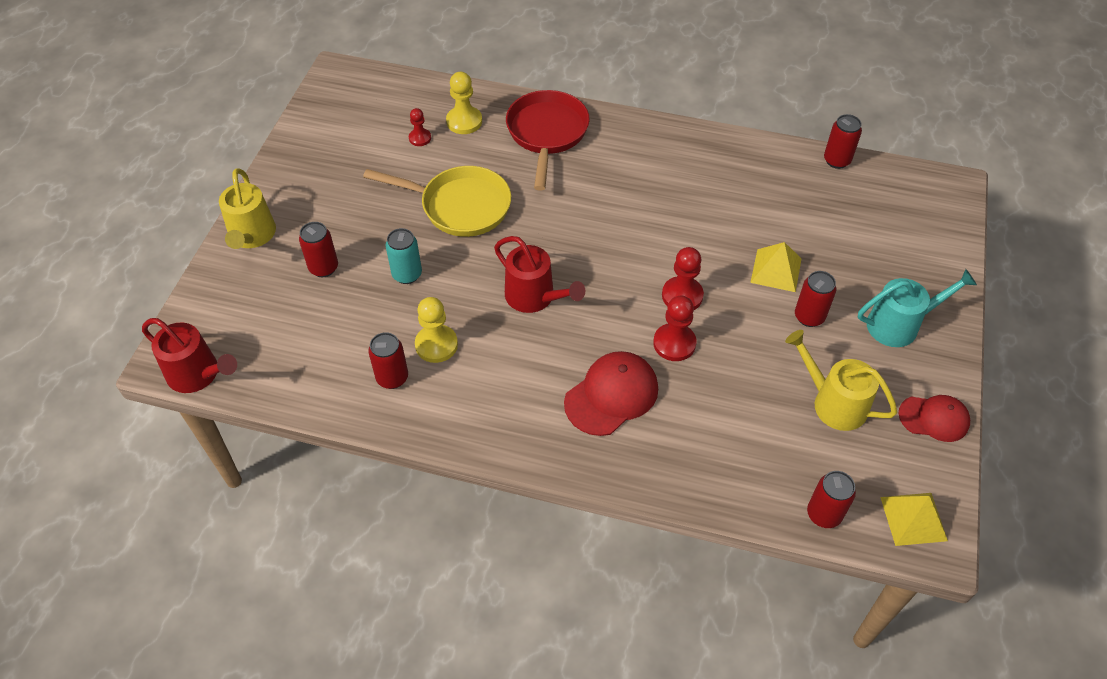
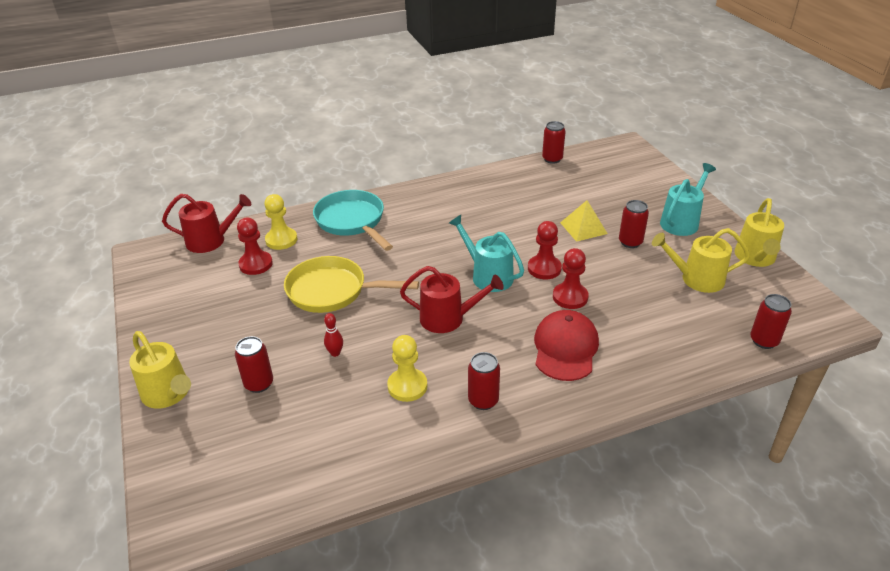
camera: 35 degrees left, 15 degrees down
red watering can [142,318,237,393] -> red watering can moved to [162,194,251,253]
yellow pan [363,166,511,237] -> yellow pan turned 150 degrees counterclockwise [284,256,419,313]
red can [368,332,408,389] -> red can moved to [468,352,500,410]
turquoise can [386,228,422,284] -> red bowling pin [324,313,343,357]
red pawn [409,108,431,146] -> red pawn [237,218,273,275], size x1.63
red pan [506,90,590,191] -> turquoise pan [313,190,393,251]
yellow pyramid [880,493,948,546] -> none
red cap [898,395,970,442] -> yellow watering can [734,198,784,267]
none -> turquoise watering can [449,215,524,292]

